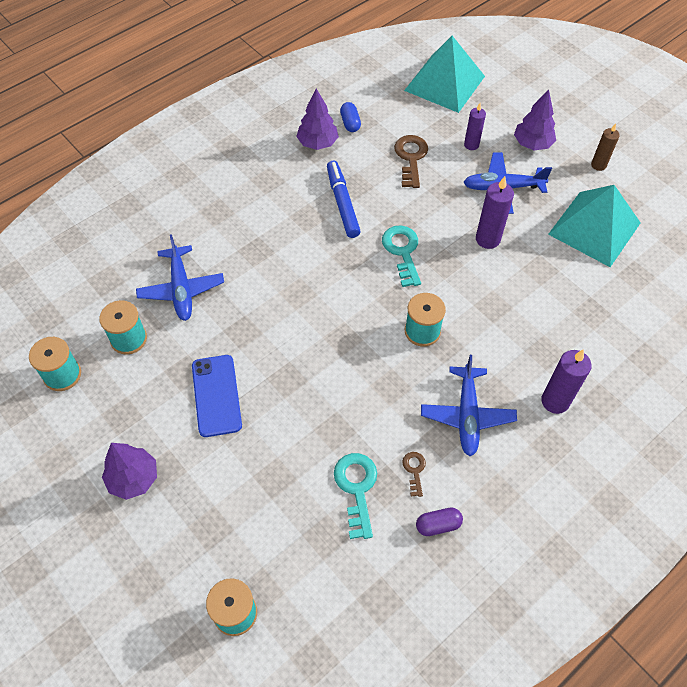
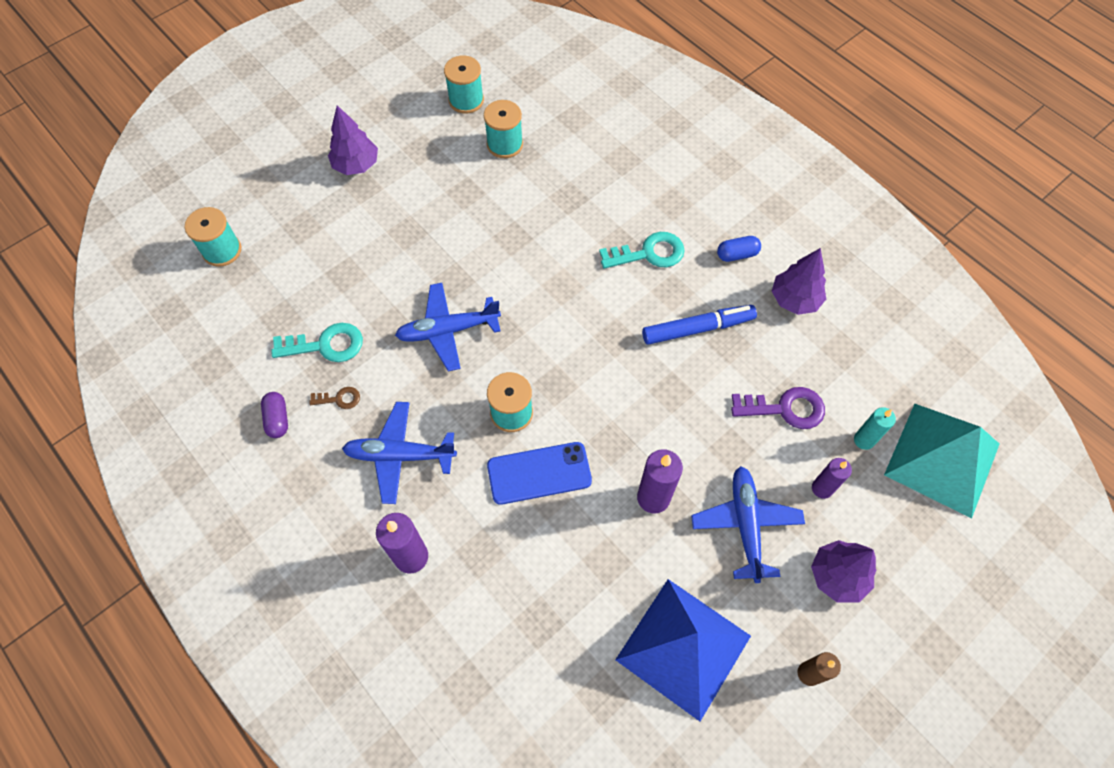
camera: 90 degrees right, 5 degrees up
blue plane [136,234,224,321] -> blue plane moved to [395,283,501,371]
blue phone [192,355,242,437] -> blue phone moved to [487,442,592,505]
blue capsule [340,102,361,132] -> blue capsule moved to [717,236,761,262]
turquoise key [382,226,421,287] -> turquoise key moved to [599,232,685,269]
brown key [394,135,428,188] -> purple key [731,387,825,429]
turquoise pyramid [548,185,641,267] -> blue pyramid [615,579,751,721]
none -> turquoise candle [854,407,896,450]

